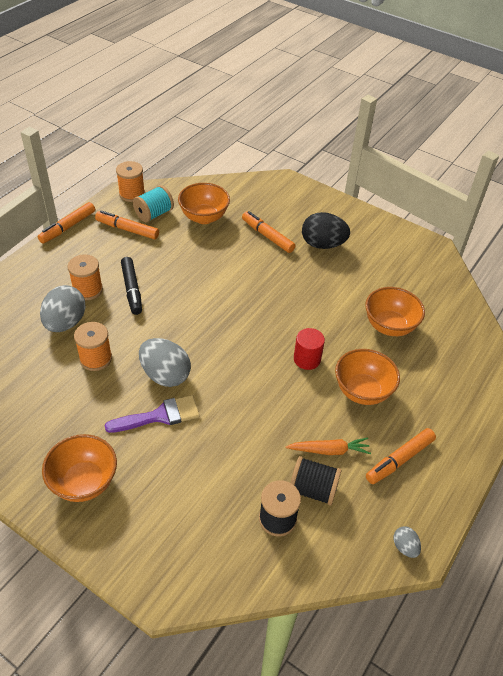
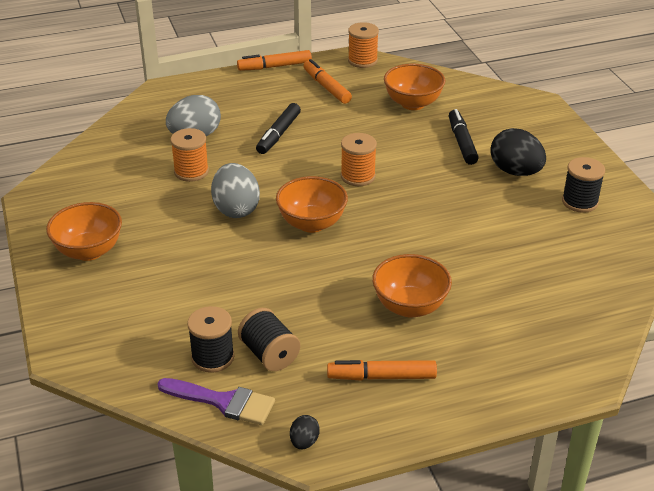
camera: 40 degrees right, 10 degrees down
orange spool [68,254,103,300] -> orange spool moved to [341,133,377,186]
purple brush [104,395,200,433] -> purple brush moved to [157,378,275,425]
turquoise spool [133,185,174,222] -> none
orange marker [242,211,296,253] -> black marker [449,109,479,165]
orange carrot [286,438,371,455] -> none
red cylinder [294,328,325,370] -> none
orange bowl [365,287,425,336] -> orange bowl moved to [276,176,348,233]
grey egg [393,526,421,558] -> black egg [290,415,320,449]
none -> black spool [562,157,605,213]

